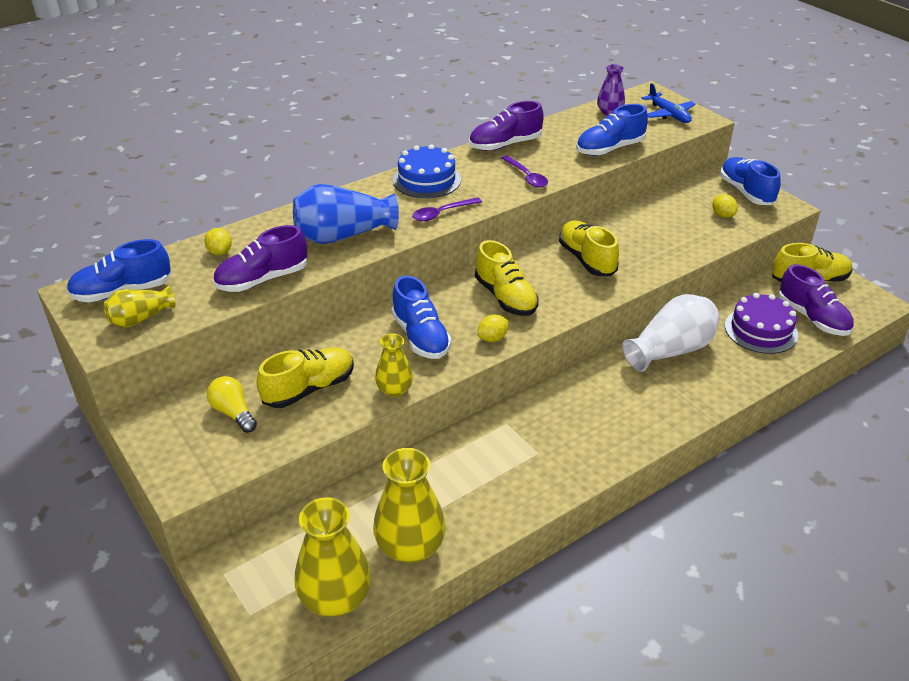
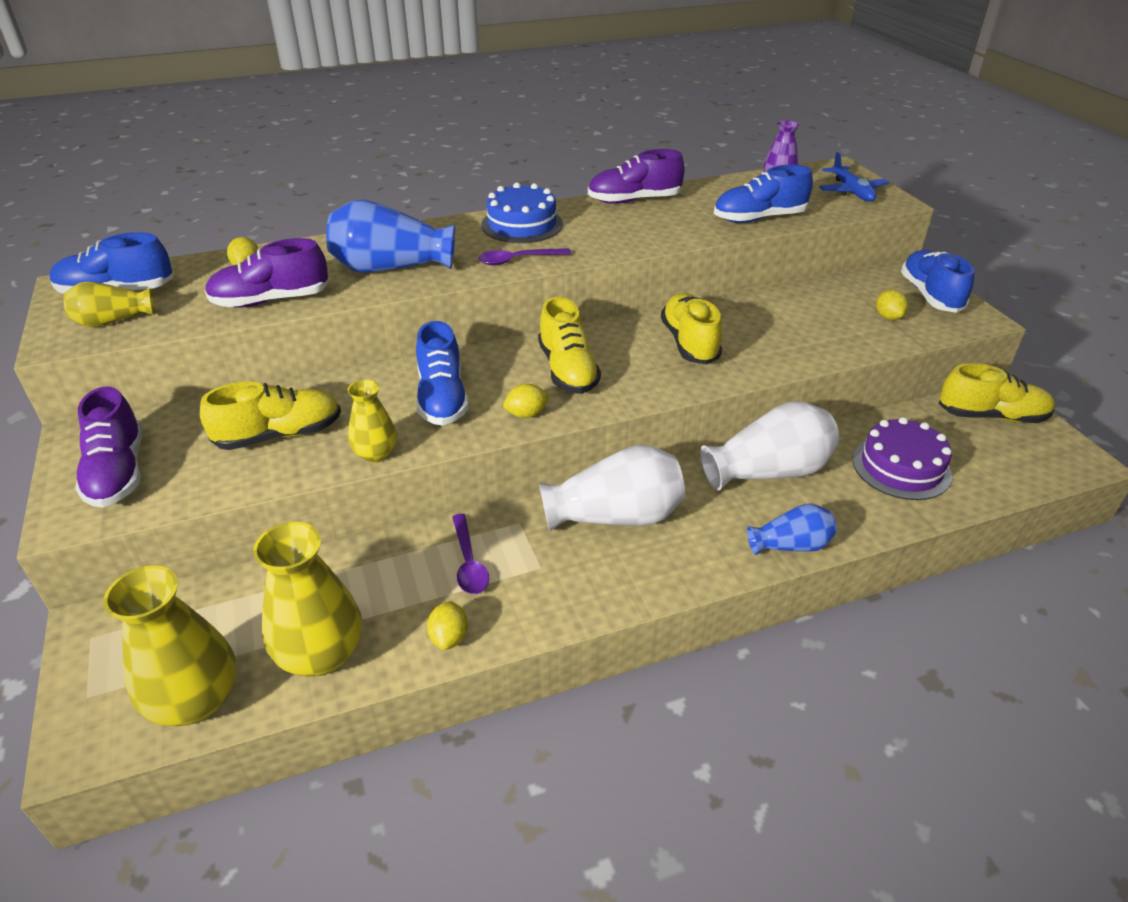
camera: 15 degrees right, 0 degrees up
yellow light bulb [207,376,257,433] -> none
purple spoon [502,155,548,188] -> purple spoon moved to [452,514,489,594]
purple shoe [778,264,854,336] -> purple shoe moved to [75,387,142,507]
none -> yellow lemon [427,601,468,650]
none -> white vase [539,445,685,531]
none -> blue vase [747,504,837,555]

